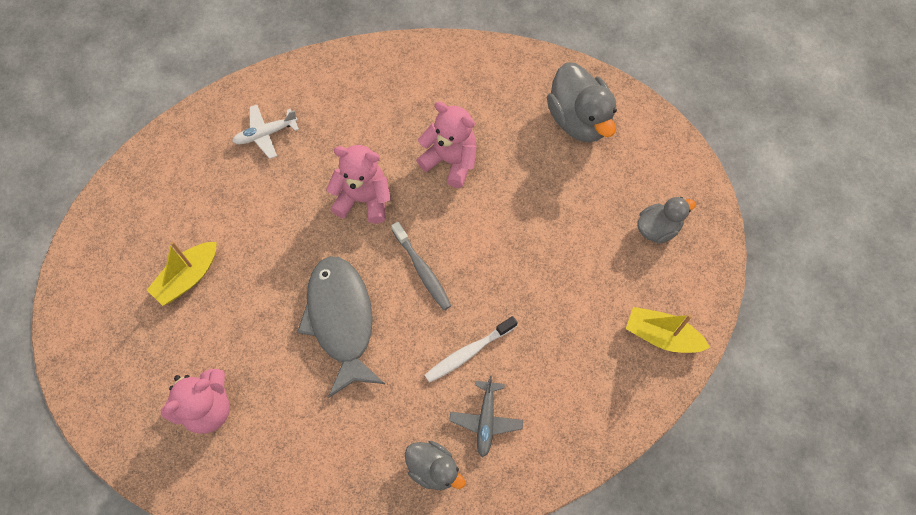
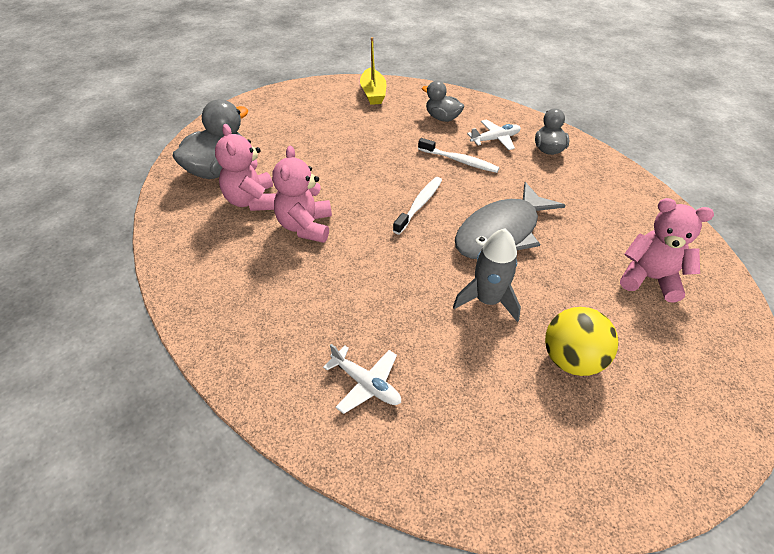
camera: 120 degrees left, 20 degrees down
yellow boat [147,241,217,306] -> yellow ball [545,307,618,376]
pink teddy bear [326,145,391,224] -> pink teddy bear moved to [215,124,276,211]
grey toothbrush [392,222,451,310] -> white toothbrush [393,177,442,235]
grey plane [449,376,523,457] -> white plane [467,119,521,150]
grey duck [637,197,696,244] -> grey duck moved to [422,81,464,122]
none -> grey rocket [453,229,521,322]

